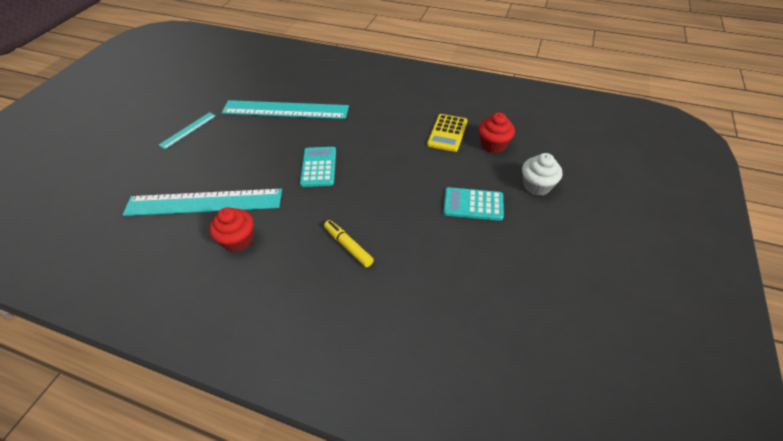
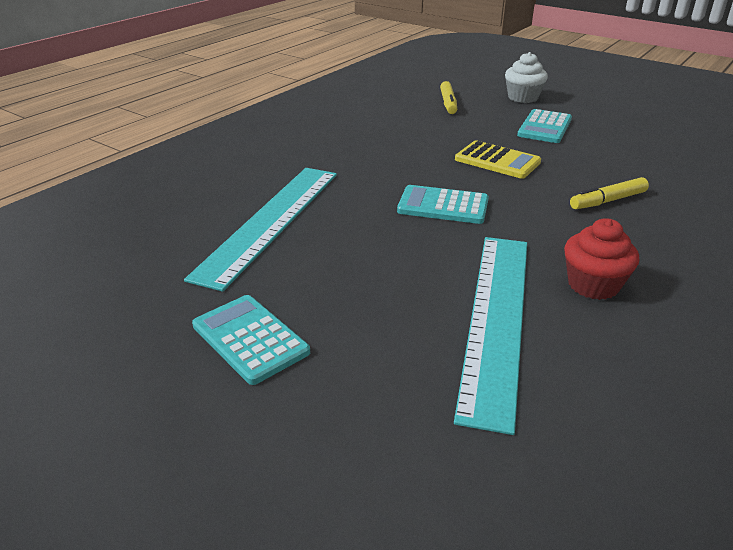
camera: 75 degrees left, 15 degrees down
turquoise ruler [159,112,216,149] -> turquoise calculator [192,295,310,385]
yellow calculator [427,114,468,152] -> yellow calculator moved to [455,140,541,179]
red cupcake [479,112,515,153] -> yellow marker [440,81,457,114]

